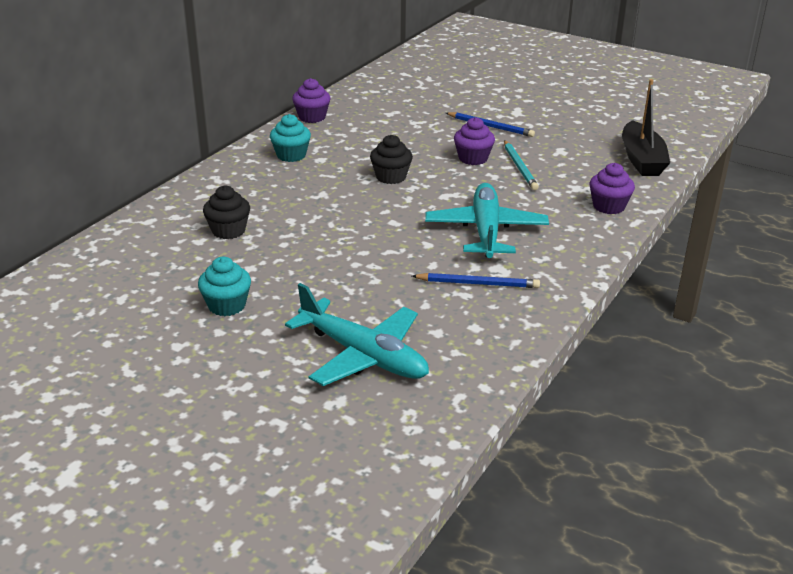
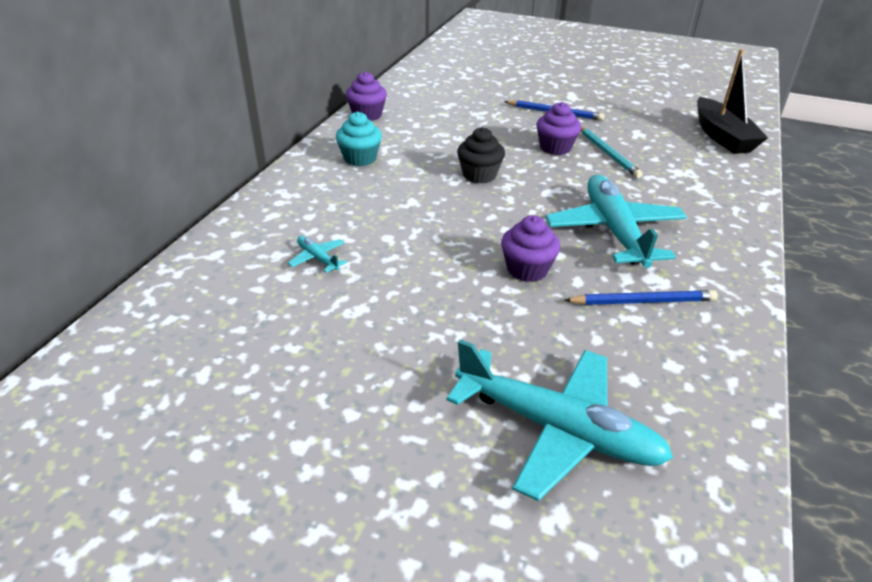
camera: 10 degrees left, 5 degrees up
turquoise cupcake [198,257,251,316] -> none
black cupcake [203,186,250,239] -> turquoise plane [288,236,347,273]
purple cupcake [589,163,635,214] -> purple cupcake moved to [501,215,560,282]

